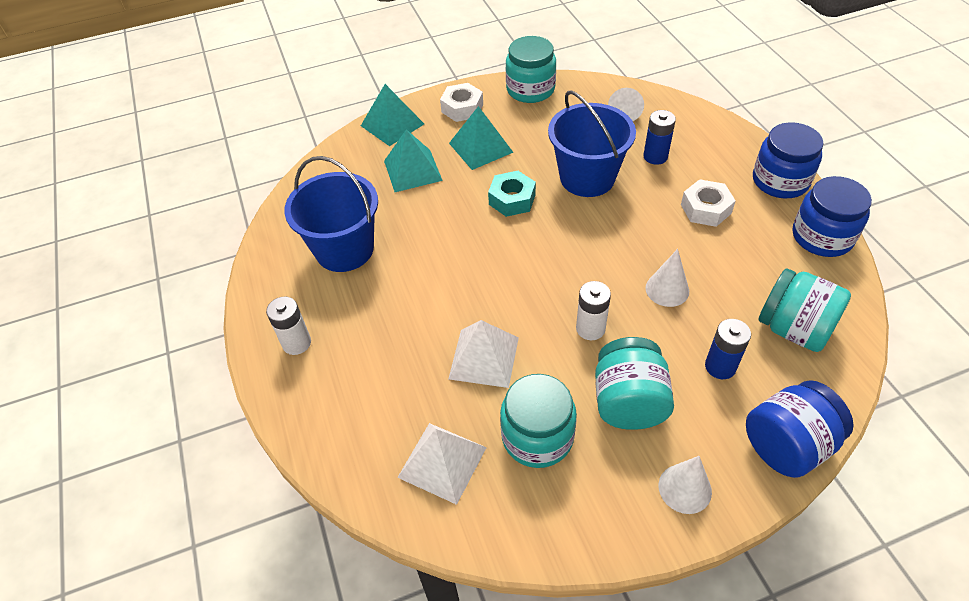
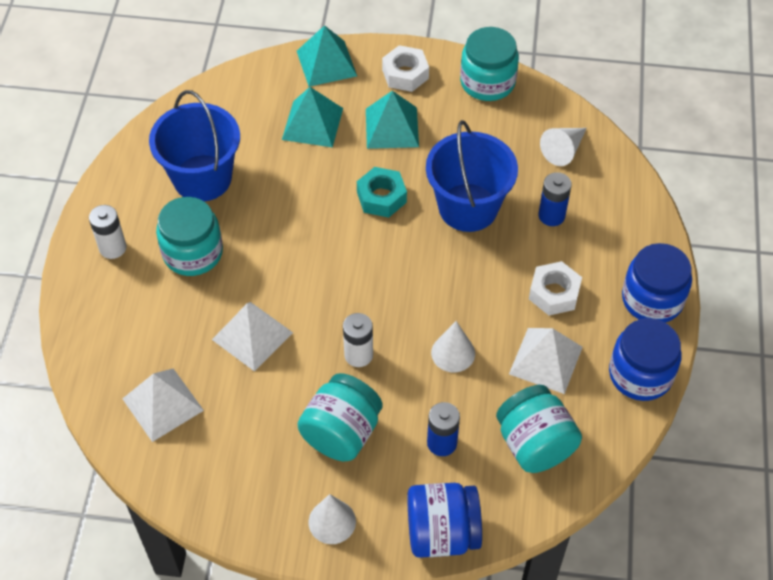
camera: 25 degrees right, 5 degrees up
turquoise jar [500,374,577,468] -> turquoise jar moved to [156,197,223,276]
none -> white pyramid [509,328,583,394]

